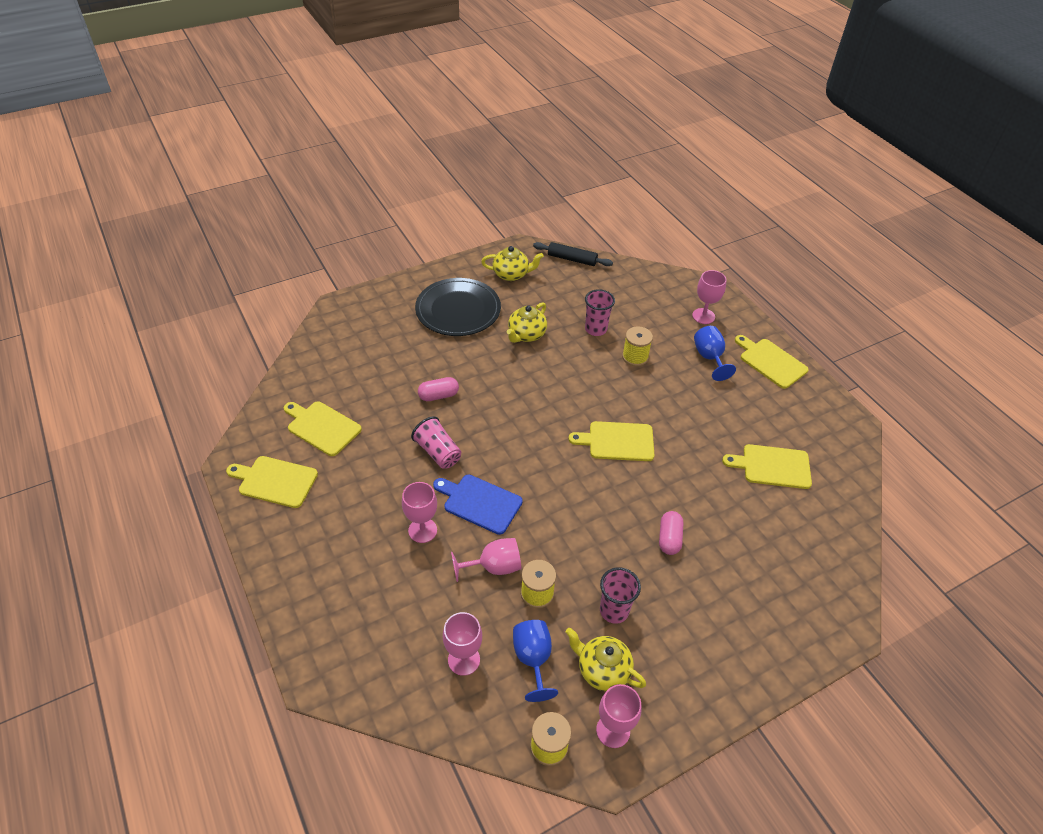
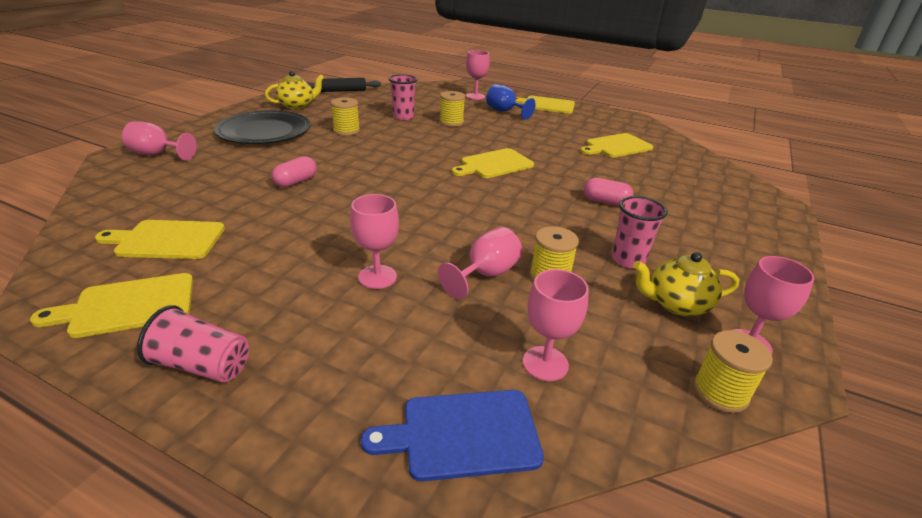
camera: 35 degrees left, 15 degrees down
pink cup [411,417,461,469] -> pink cup moved to [137,305,249,383]
blue cutting board [433,475,523,535] -> blue cutting board moved to [361,390,544,482]
yellow teapot [507,302,547,343] -> yellow spool [331,97,360,136]
blue goblet [513,620,558,702] -> none
pink capsule [659,511,684,555] -> pink capsule turned 45 degrees counterclockwise [583,178,633,206]
none -> pink goblet [122,121,196,161]

